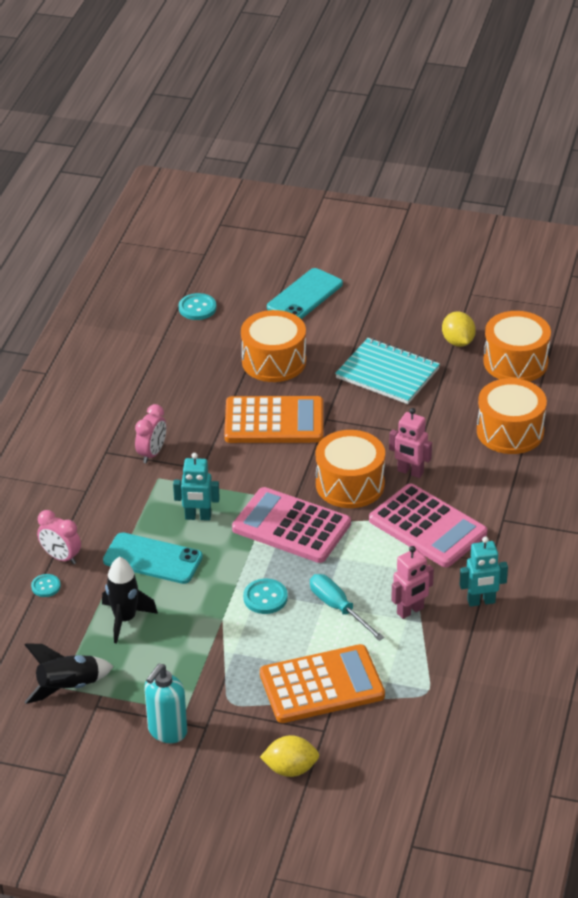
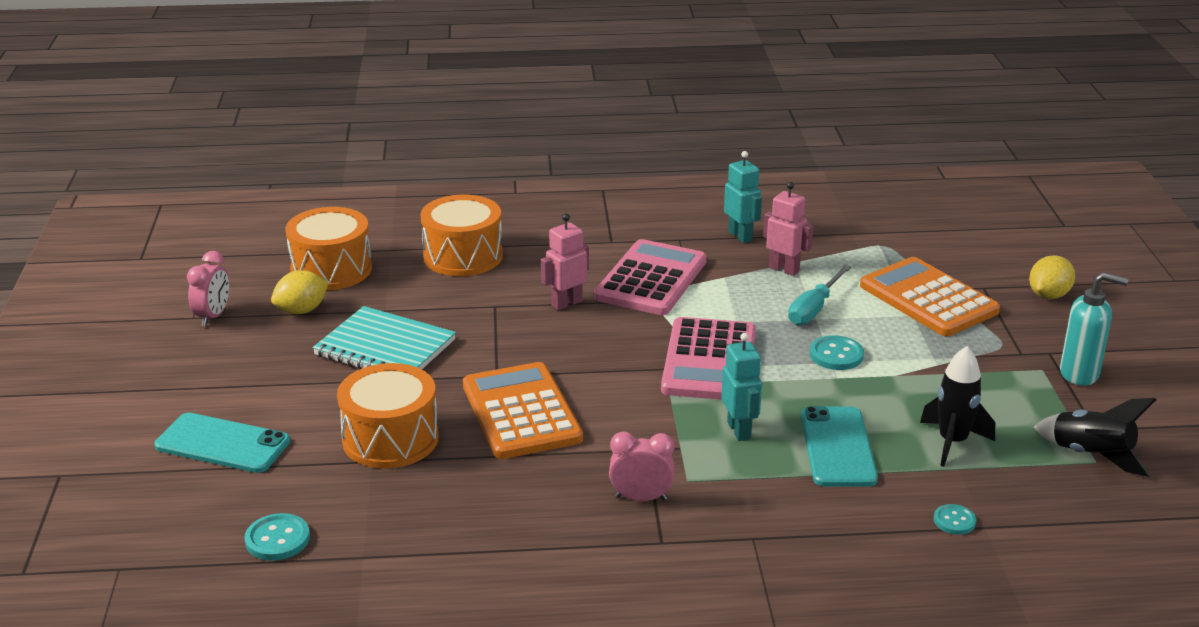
camera: 110 degrees left, 10 degrees down
pink clock [37,510,81,564] -> pink clock moved to [187,251,229,326]
yellow lemon [260,735,319,777] -> yellow lemon turned 60 degrees clockwise [1029,255,1075,299]
orange drum [316,430,385,508] -> none
turquoise notebook [335,338,440,404] -> turquoise notebook turned 75 degrees counterclockwise [313,306,456,369]
pink robot [389,408,432,478] -> pink robot turned 135 degrees counterclockwise [541,214,589,310]

